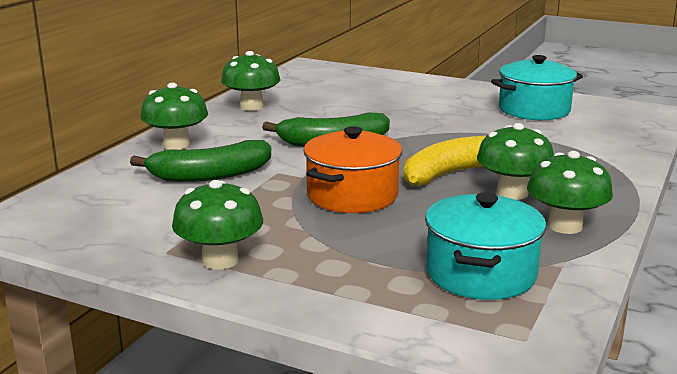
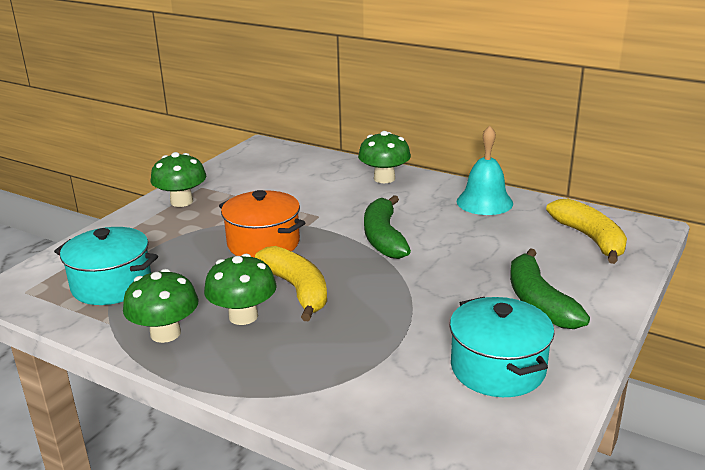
camera: 95 degrees right, 5 degrees up
green banana [130,140,271,182] -> green banana moved to [510,248,590,329]
green mushroom [221,51,280,111] -> turquoise bell [456,126,513,215]
none -> yellow banana [546,199,627,264]

